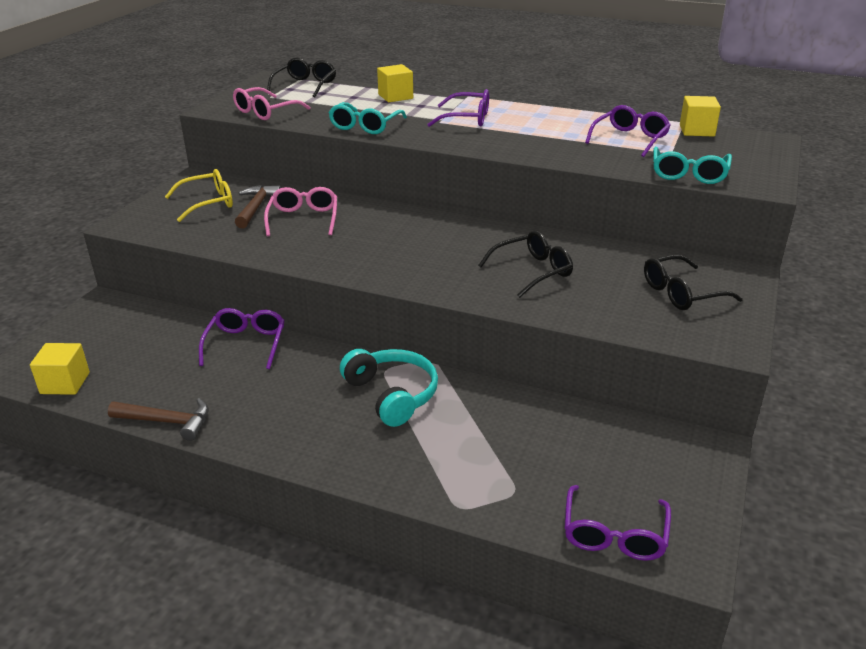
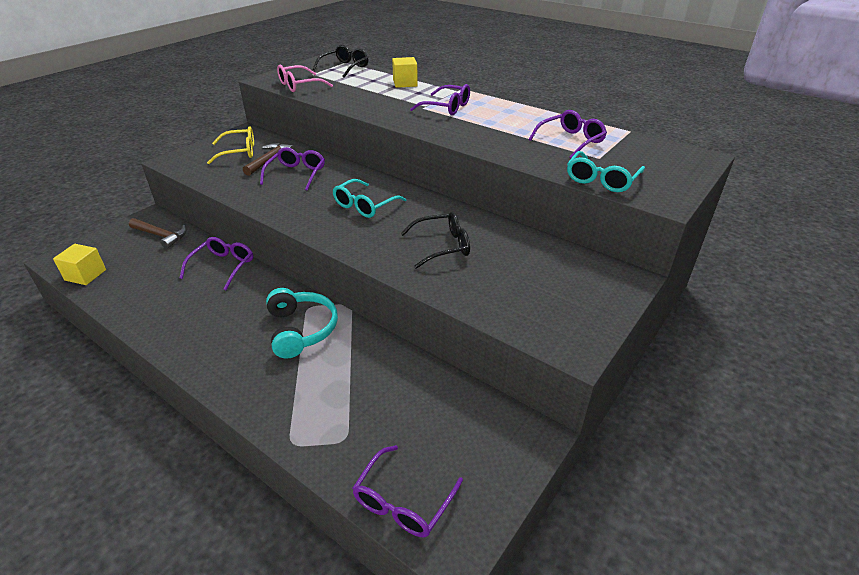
camera: 15 degrees right, 5 degrees up
brown hammer [108,398,209,441] -> brown hammer moved to [129,218,187,249]
pink glasses [264,187,337,236] -> purple glasses [260,147,325,191]
turquoise glasses [328,102,407,134] -> turquoise glasses moved to [333,179,406,218]
black glasses [644,255,743,310] -> none
yellow cube [680,96,721,136] -> none

